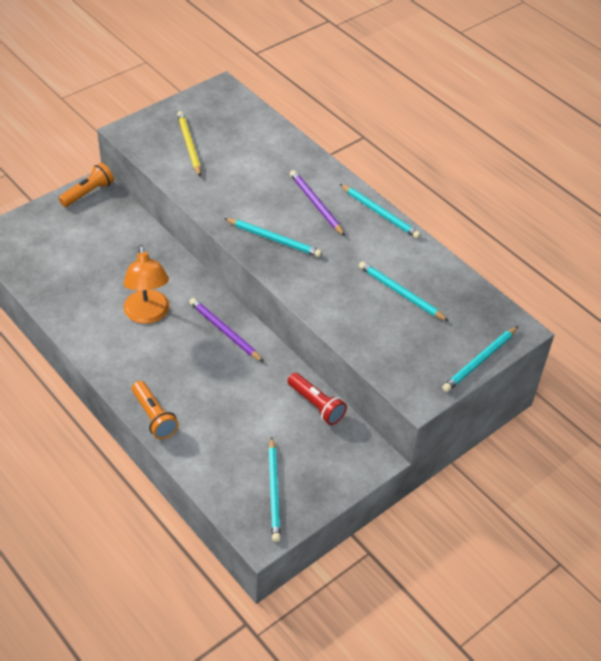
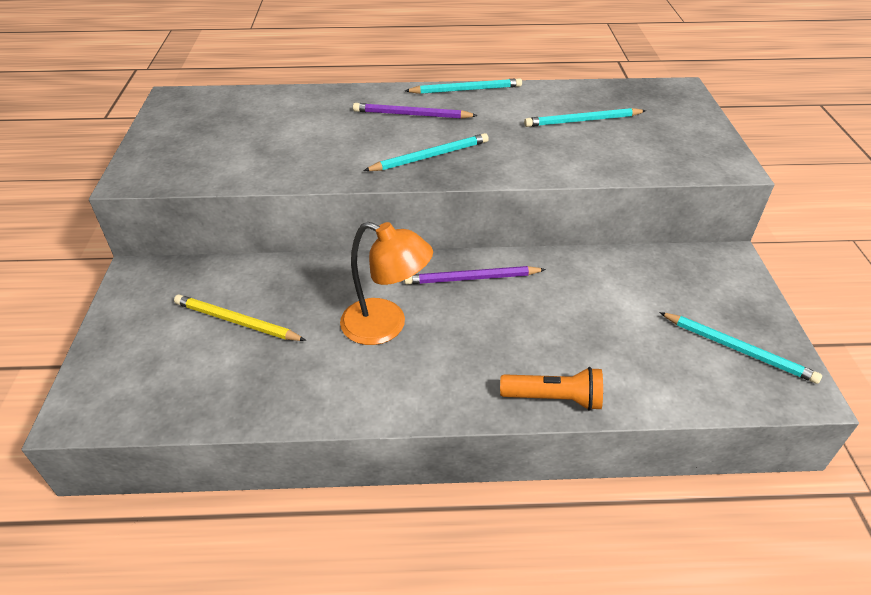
camera: 50 degrees left, 5 degrees down
orange flashlight [58,163,114,207] -> none
yellow pencil [177,111,201,176] -> yellow pencil moved to [174,295,306,341]
red flashlight [287,373,347,425] -> none
turquoise pencil [442,326,518,392] -> none

